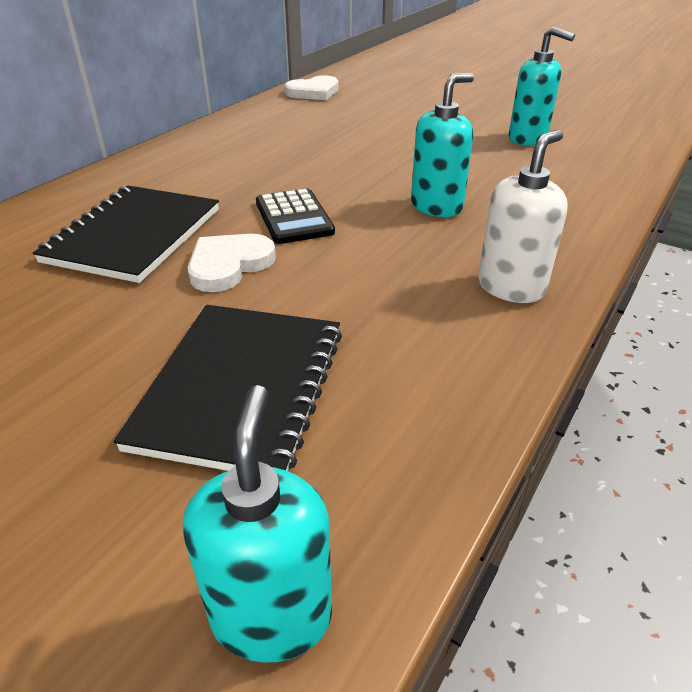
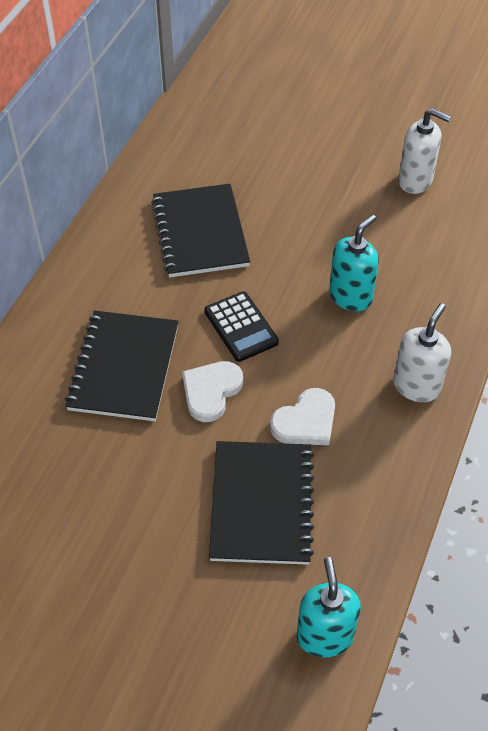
camera: 10 degrees left, 15 degrees up
white heart [284,75,339,100] -> white heart moved to [270,388,335,445]
turquoise soap dispenser [509,27,575,146] -> white soap dispenser [398,108,451,194]
none -> black notebook [151,184,250,278]

